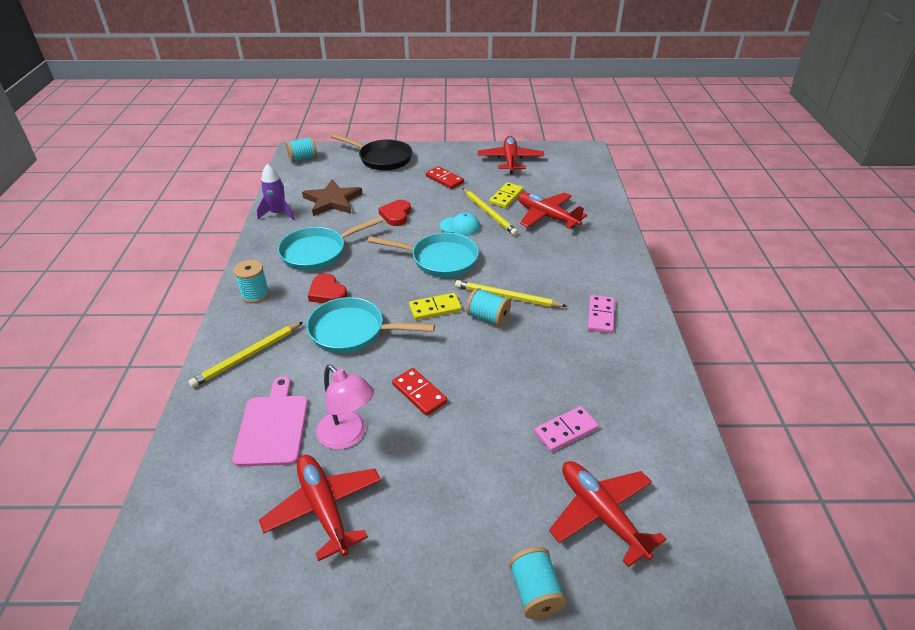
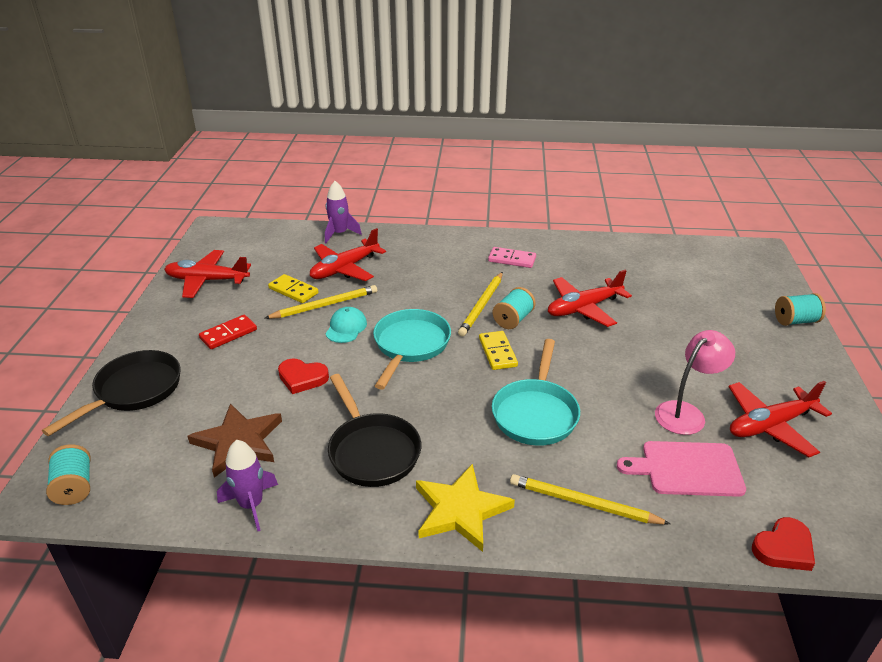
camera: 85 degrees left, 5 degrees down
yellow pencil [188,322,303,388] -> yellow pencil turned 150 degrees clockwise [510,474,671,525]
turquoise spool [234,260,269,303] -> yellow star [416,464,515,552]
turquoise pan [278,217,383,271] -> black pan [328,374,421,487]
red heart [308,273,347,303] -> red heart moved to [752,517,815,571]
red domino [392,368,448,416] -> none
pink domino [534,406,599,452] -> none
red plane [549,461,667,567] -> red plane moved to [548,270,632,327]
none -> purple rocket [325,181,362,243]

